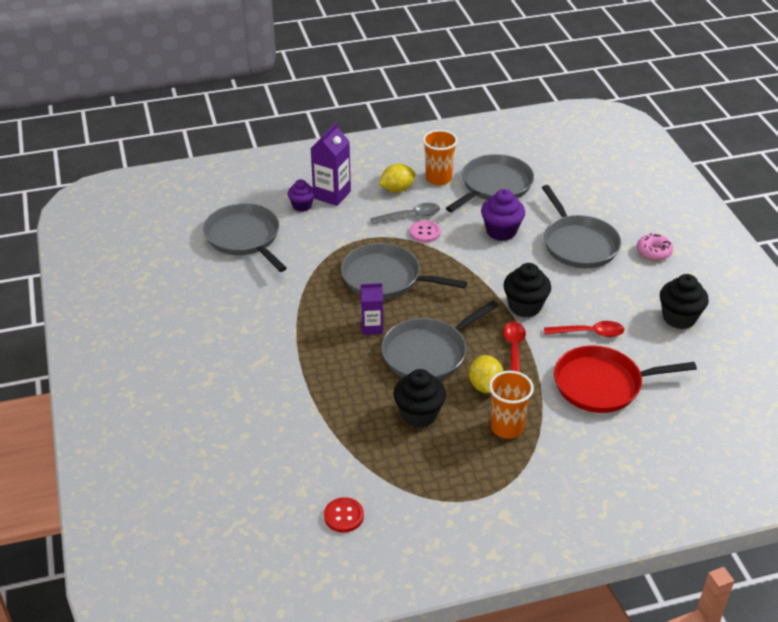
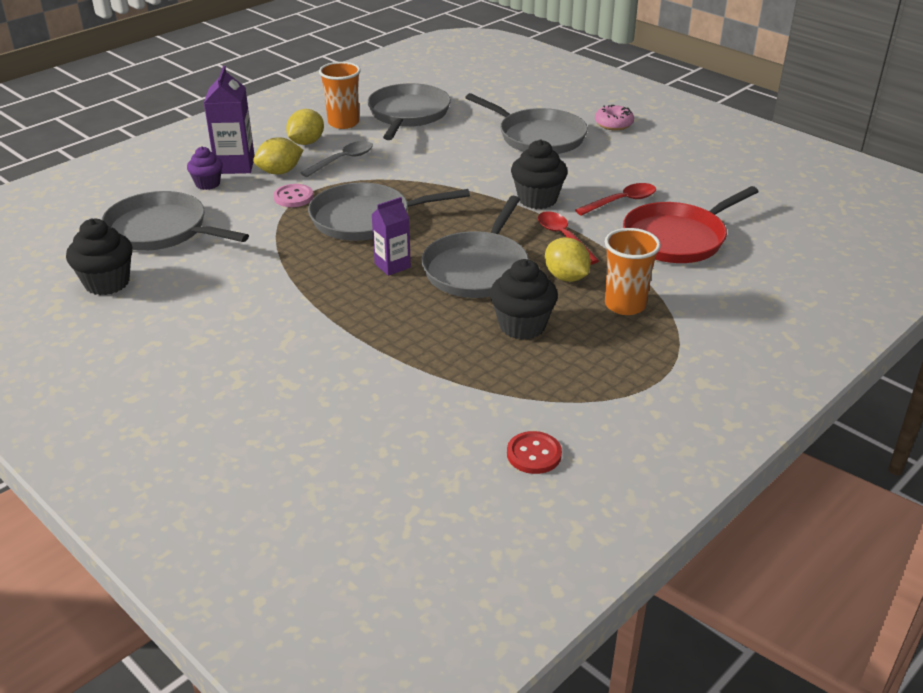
camera: 30 degrees left, 5 degrees down
pink button [410,220,440,243] -> pink button moved to [274,184,313,207]
purple cupcake [481,189,525,241] -> none
black cupcake [660,274,709,329] -> black cupcake moved to [66,219,133,295]
none -> yellow lemon [253,137,303,174]

